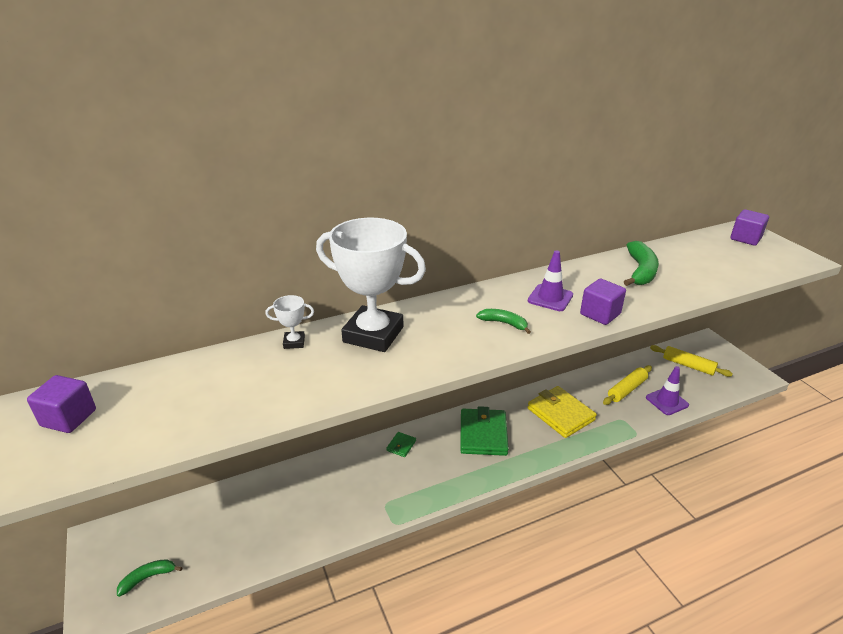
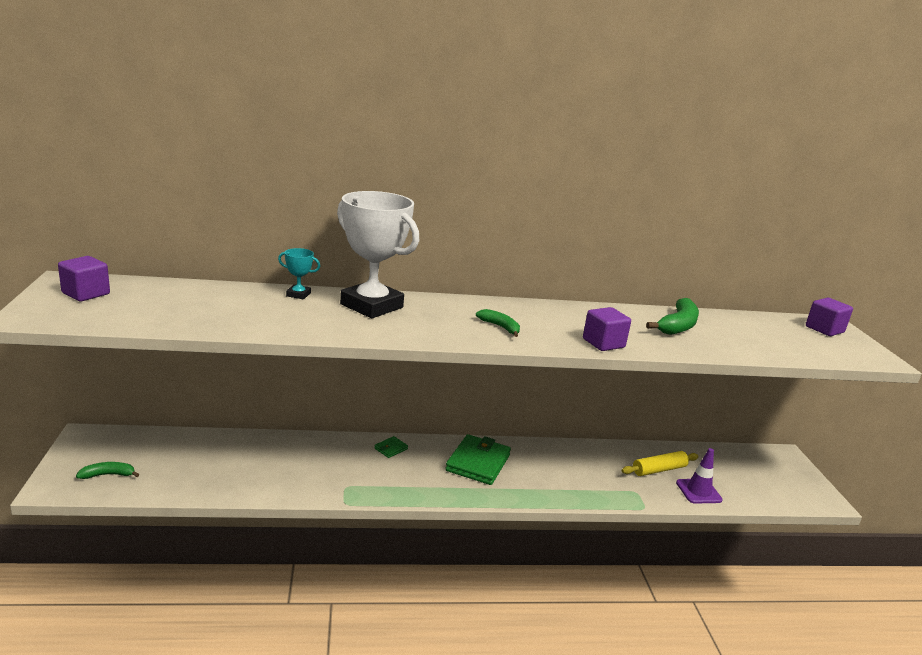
camera: 15 degrees right, 10 degrees down
white trophy [266,295,314,349] -> turquoise trophy [278,248,320,299]
purple traffic cone [528,250,573,311] -> none
yellow wallet [528,386,597,438] -> none
yellow rolling pin [650,345,733,377] -> none

